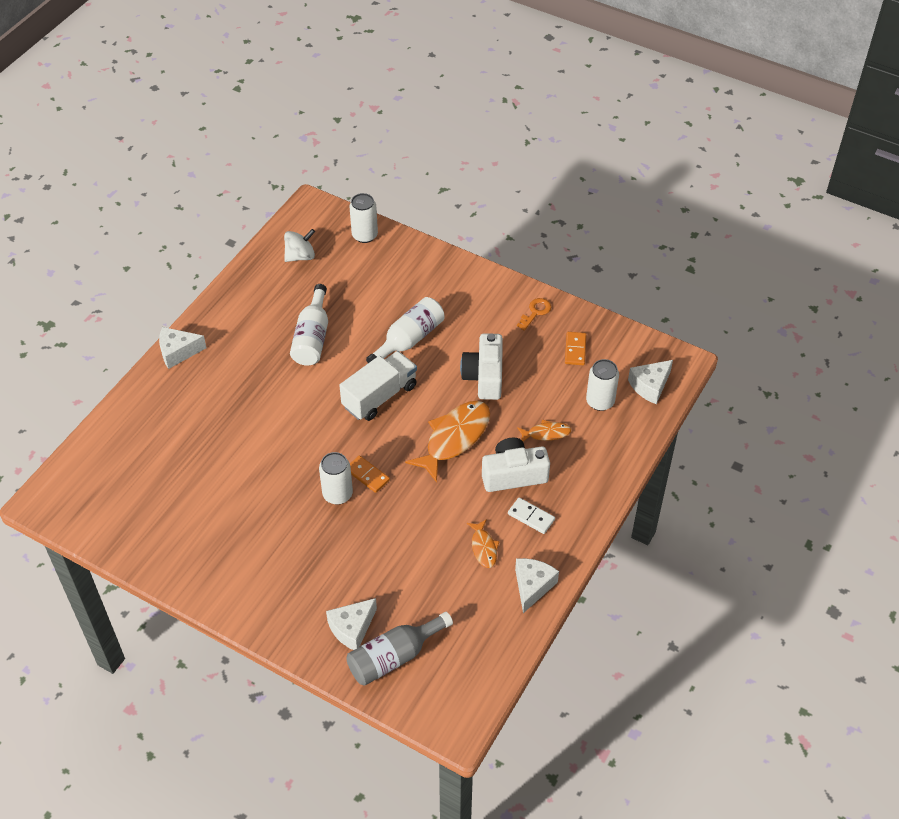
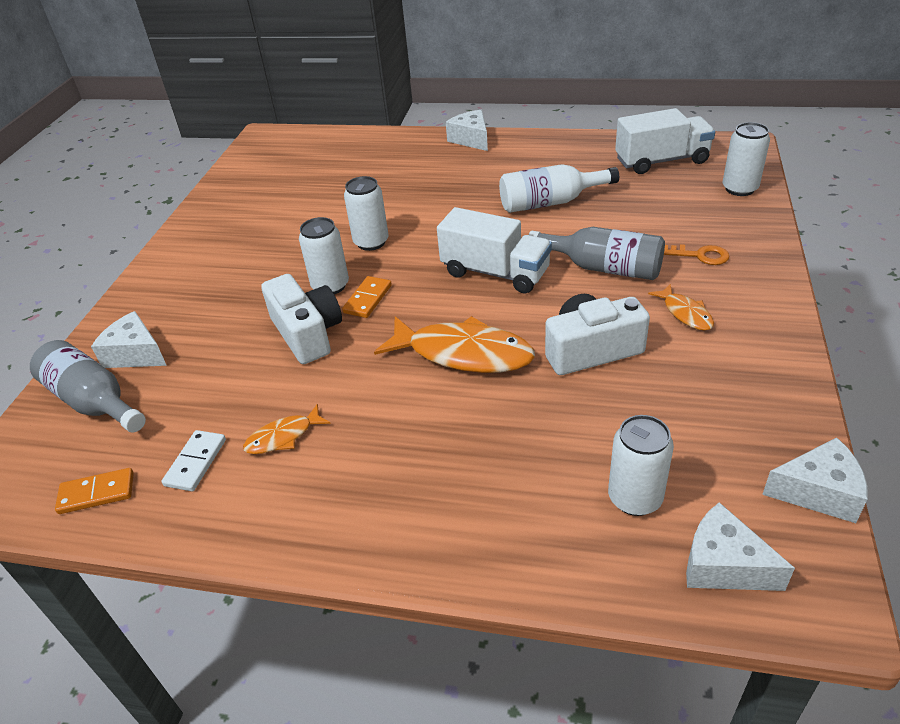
camera: 75 degrees right, 10 degrees down
white spinning top [284,229,315,262] -> white truck [615,108,715,174]
white bottle [366,297,445,363] -> grey bottle [529,227,665,280]
white camera [482,438,550,492] -> white camera moved to [261,274,342,364]
white domino [508,498,555,534] -> white domino moved to [162,430,226,491]
white cheese [515,558,559,613] -> white cheese moved to [762,437,868,523]
orange key [517,298,551,331] -> orange key moved to [664,244,730,265]
orange fish [517,419,571,441] -> orange fish moved to [648,284,714,331]
orange domino [565,332,586,365] -> orange domino moved to [55,468,134,514]
none -> white can [344,176,388,251]

